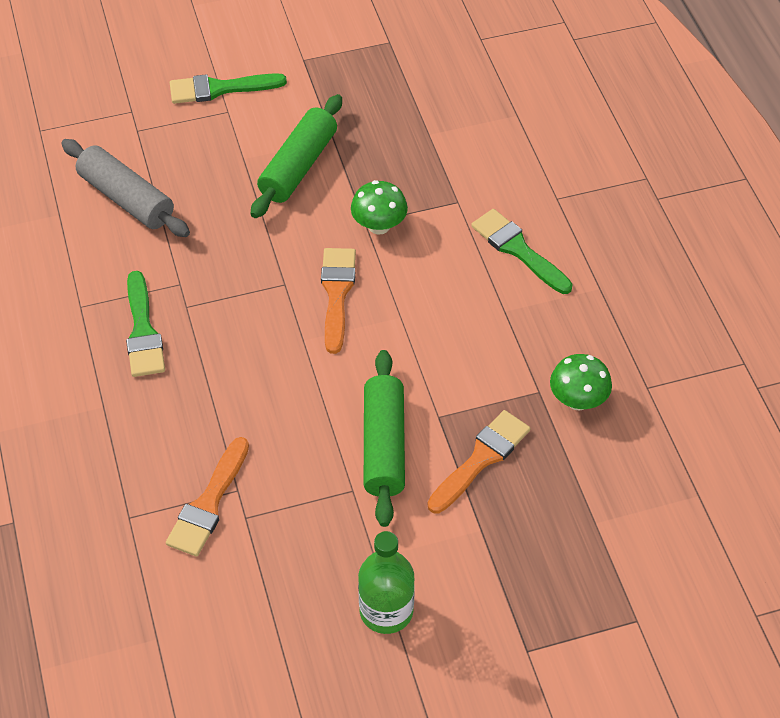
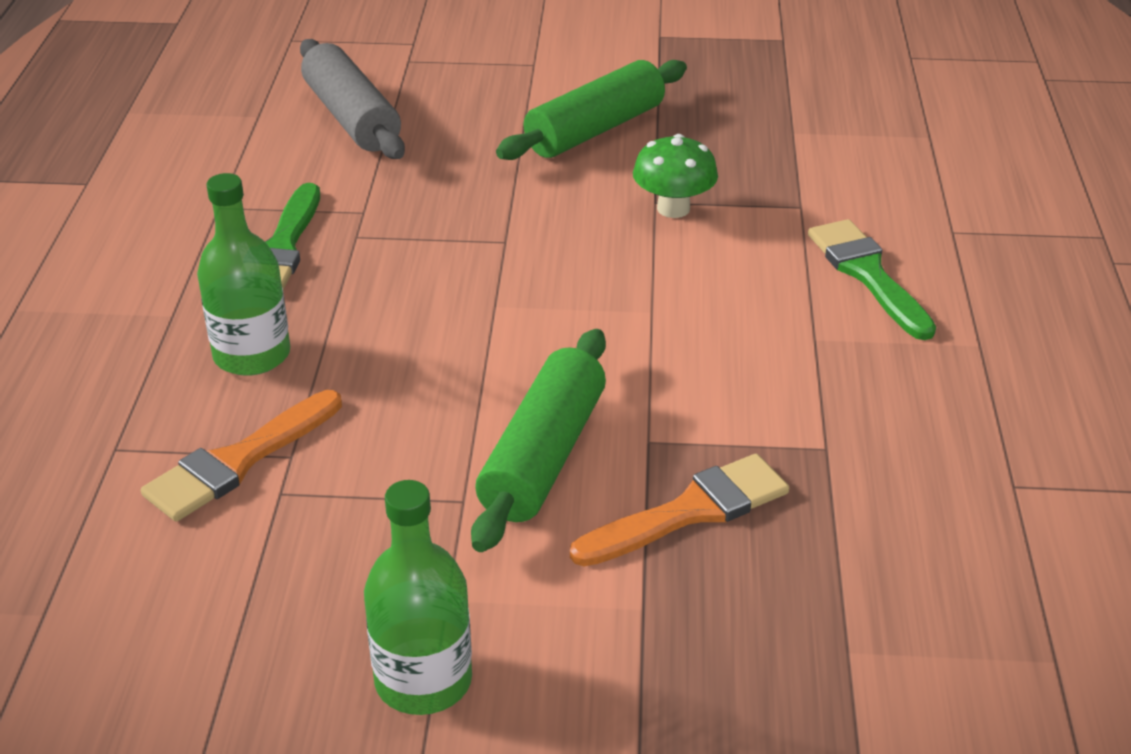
camera: 20 degrees right, 15 degrees down
green brush [170,73,287,104] -> none
orange brush [321,248,356,354] -> none
green mushroom [550,354,612,410] -> none
none -> green bottle [197,173,290,376]

